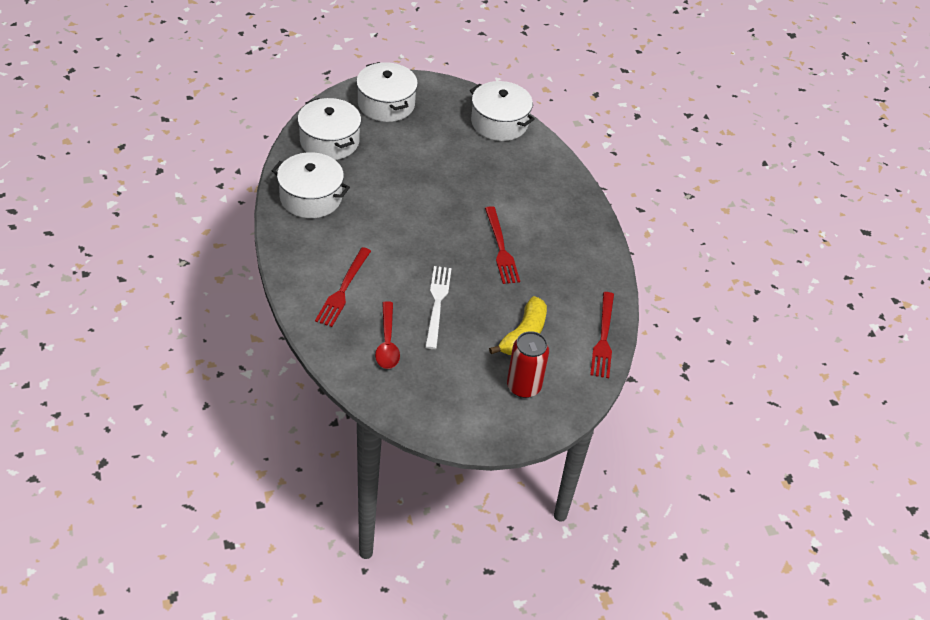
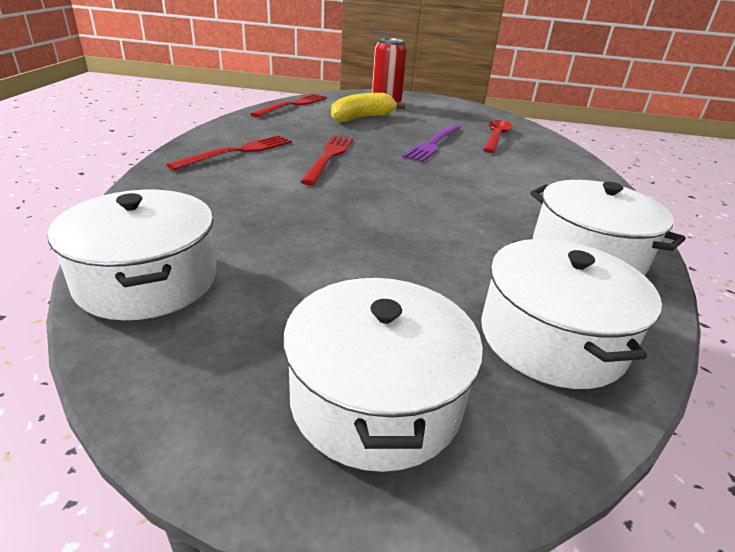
camera: 155 degrees left, 15 degrees down
red fork [315,247,371,327] -> red fork moved to [166,135,292,170]
white fork [425,266,452,349] -> purple fork [402,124,461,162]

